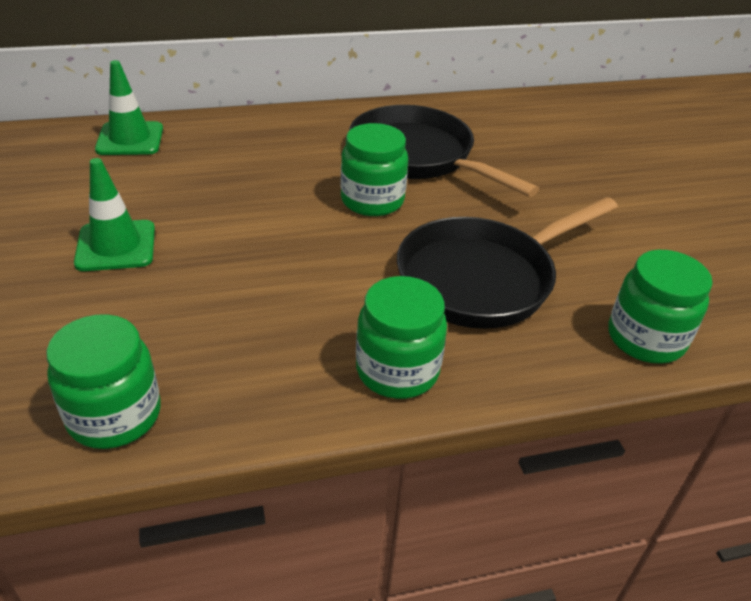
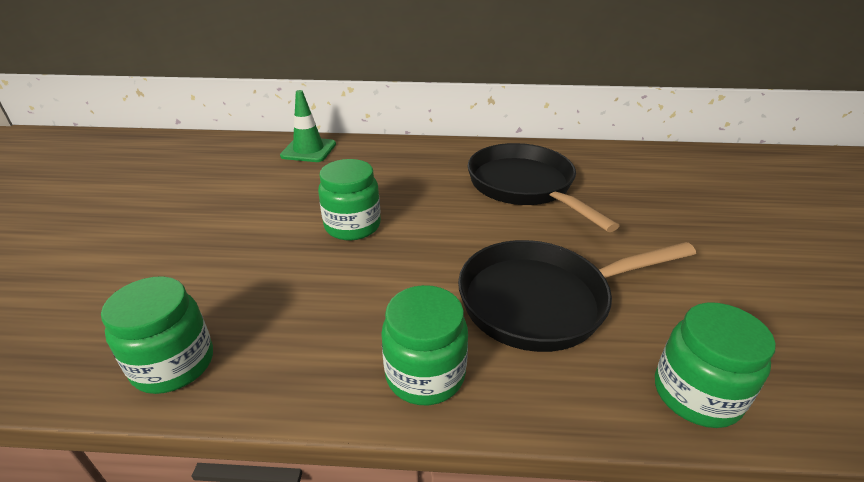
camera: 20 degrees right, 5 degrees down
green traffic cone [74,158,155,271] -> none
green jar [341,123,408,216] -> green jar moved to [318,159,381,240]

